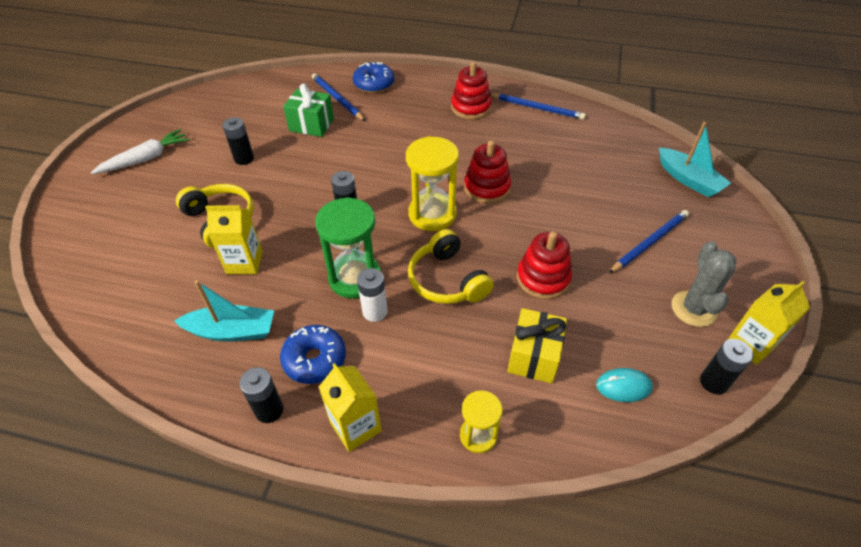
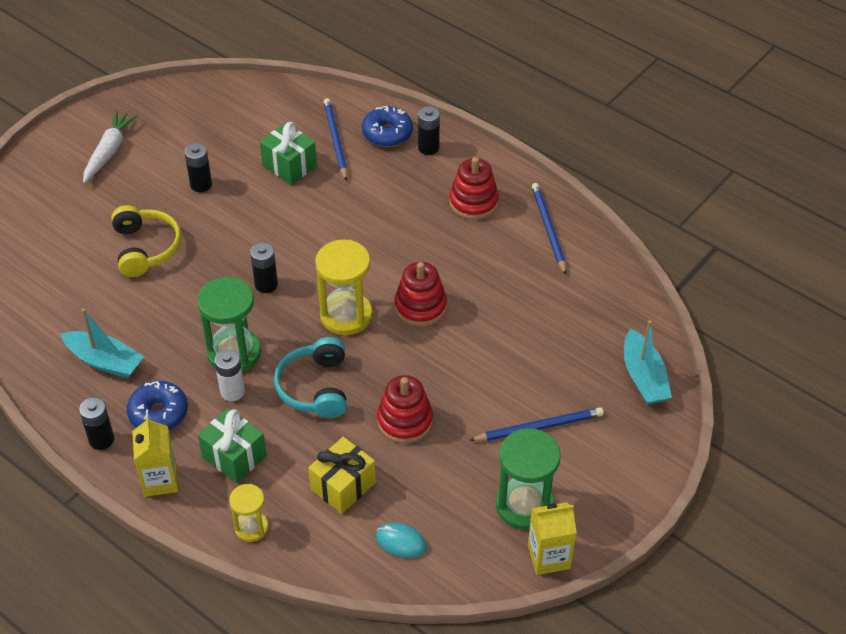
camera: 25 degrees right, 0 degrees up
white carrot [91,129,189,174] -> white carrot turned 60 degrees counterclockwise [83,110,138,183]
yellow carton [205,205,263,274] -> none
yellow headphones [408,229,494,304] -> turquoise headphones [274,337,347,418]
blue pencil [490,93,586,120] -> blue pencil turned 150 degrees counterclockwise [532,183,566,275]
grey cactus [671,241,737,327] -> green hourglass [496,428,561,530]
black battery [700,339,753,394] -> black battery moved to [418,106,440,155]
none -> green gift [198,408,267,483]

